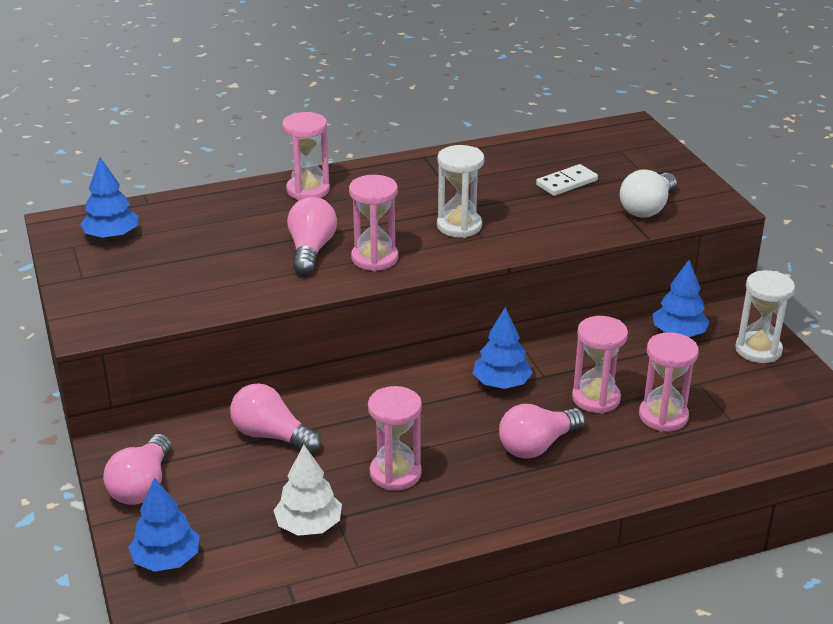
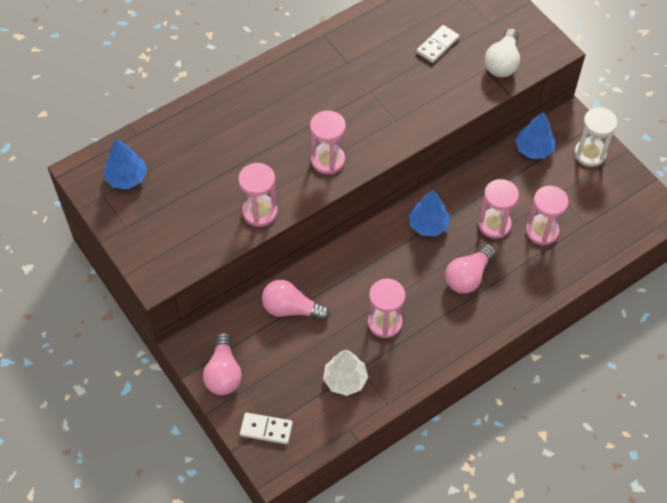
camera: 15 degrees left, 25 degrees up
blue tree [128,478,200,572] -> white domino [240,412,293,445]
pink hourglass [282,112,330,200] -> pink hourglass moved to [238,163,278,227]
pink light bulb [287,197,337,275] -> none
white hourglass [437,145,484,238] -> none

